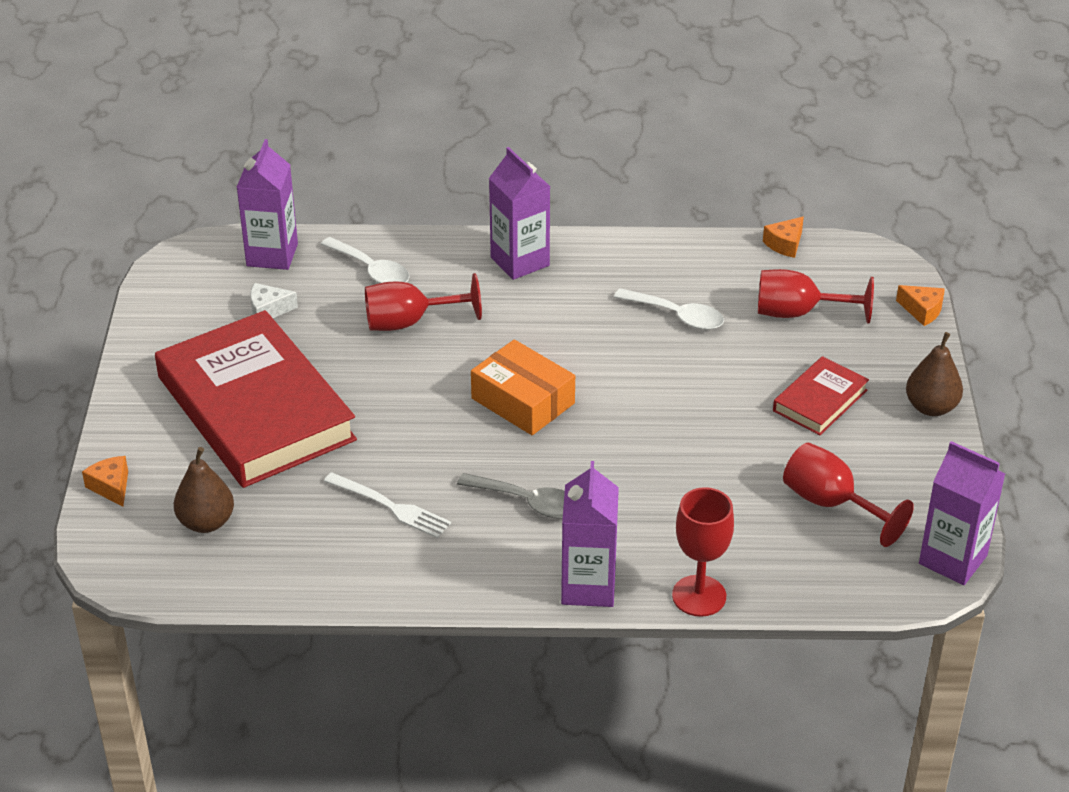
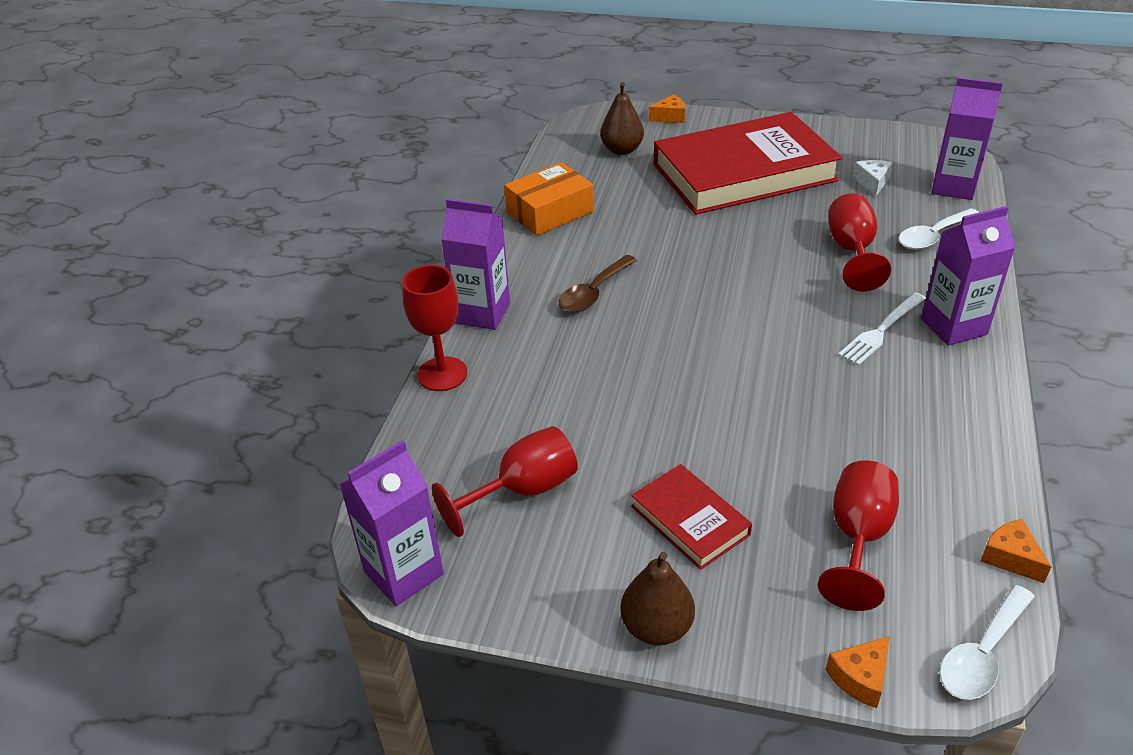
camera: 105 degrees right, 0 degrees up
white fork [324,472,451,538] -> white fork moved to [838,293,926,366]
grey spoon [457,473,565,519] -> brown spoon [559,255,637,312]
orange box [471,339,575,435] -> orange box moved to [504,162,594,236]
white spoon [614,288,724,330] -> white spoon moved to [940,585,1035,700]

